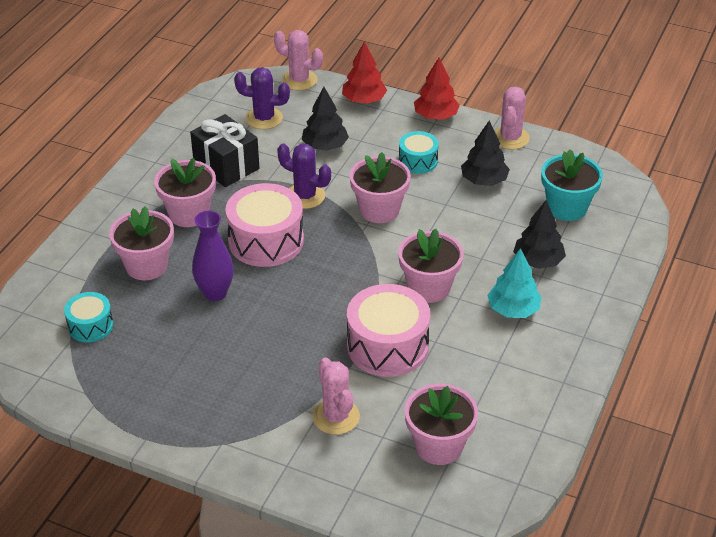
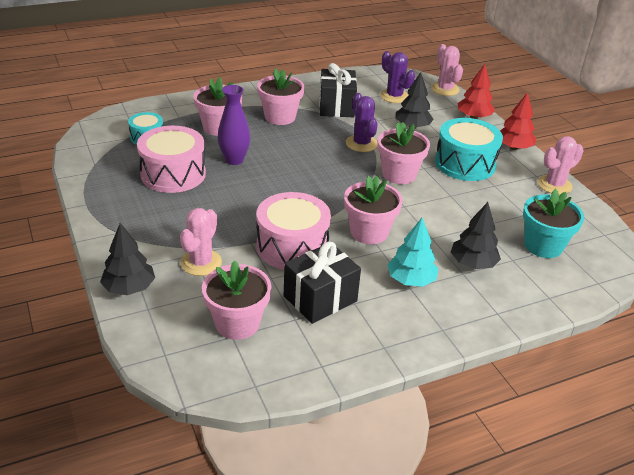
camera: 40 degrees right, 5 degrees down
pink drum [225,183,304,267] -> pink drum moved to [137,126,206,193]
turquoise drum [399,131,439,174] -> turquoise drum [435,118,503,181], size x1.80
black tree [461,120,510,186] -> black tree moved to [100,223,155,295]
none -> black gift [284,242,361,324]

